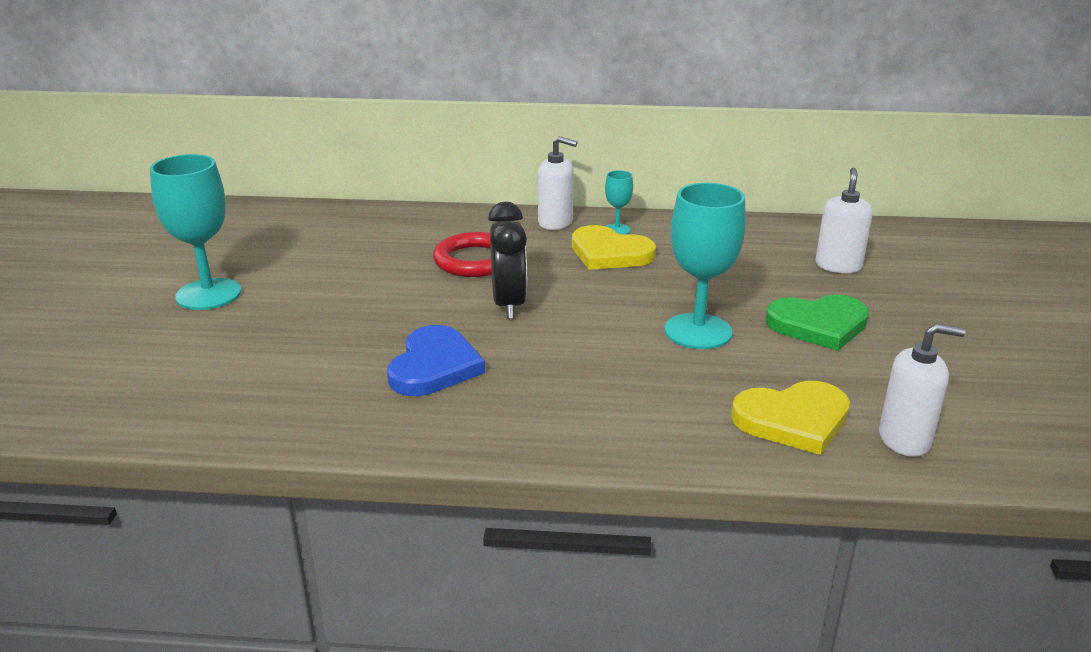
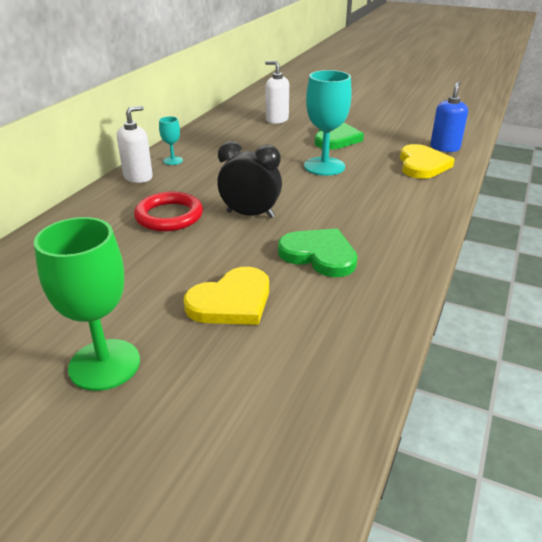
camera: 70 degrees left, 5 degrees up
turquoise goblet [150,154,241,310] -> green goblet [34,217,140,391]
blue heart [387,325,485,396] -> green heart [278,228,357,277]
yellow heart [572,225,656,270] -> yellow heart moved to [184,267,269,325]
white soap dispenser [879,324,965,457] -> blue soap dispenser [430,82,468,152]

